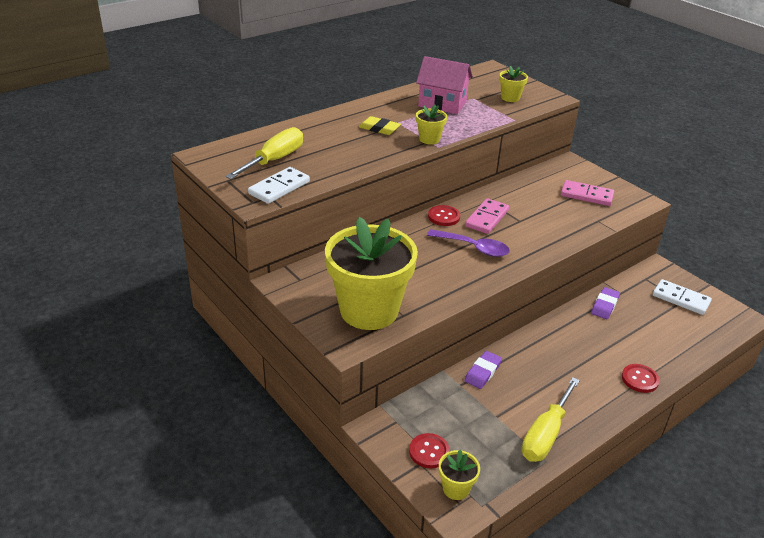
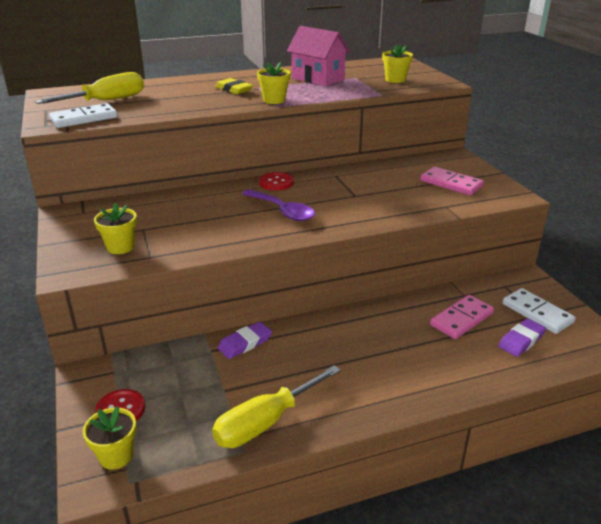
camera: 20 degrees right, 5 degrees down
yellow flower pot [325,217,418,330] -> yellow flower pot [94,203,137,254], size x0.42
pink domino [465,198,509,234] -> pink domino moved to [430,295,494,339]
purple eraser [591,287,620,319] -> purple eraser moved to [498,318,546,357]
red button [622,364,660,393] -> none

